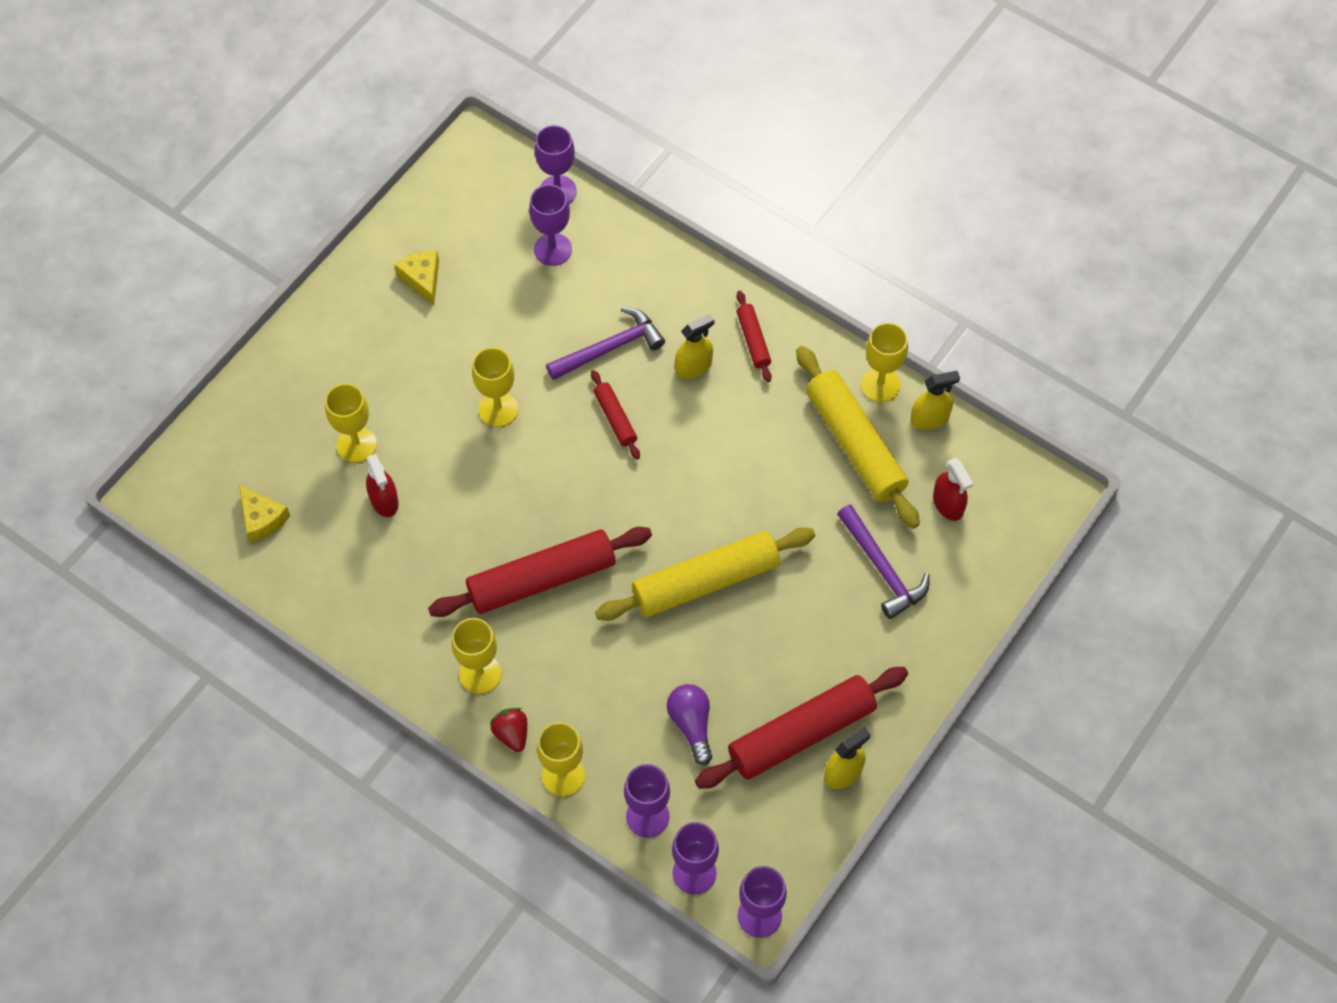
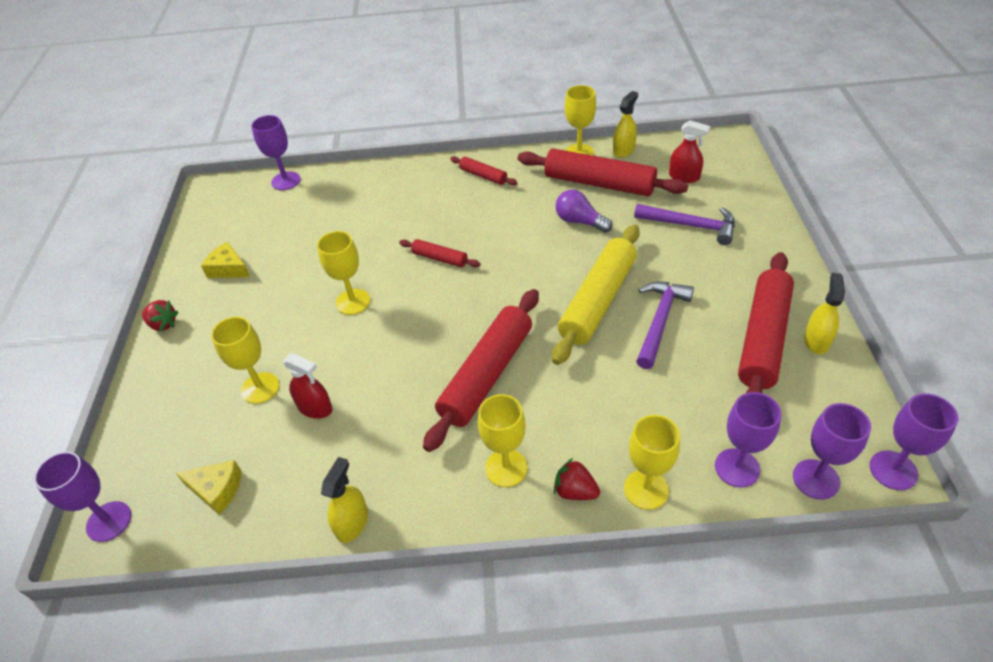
camera: 35 degrees left, 15 degrees down
purple goblet [529,184,572,266] -> purple goblet moved to [34,452,131,542]
purple hammer [546,307,665,380] -> purple hammer moved to [636,281,694,369]
purple light bulb [667,684,712,765] -> purple light bulb moved to [556,189,612,233]
yellow spray bottle [675,314,715,379] -> yellow spray bottle moved to [321,457,368,543]
yellow rolling pin [796,346,920,529] -> red rolling pin [518,148,688,196]
none -> red strawberry [142,300,178,331]

